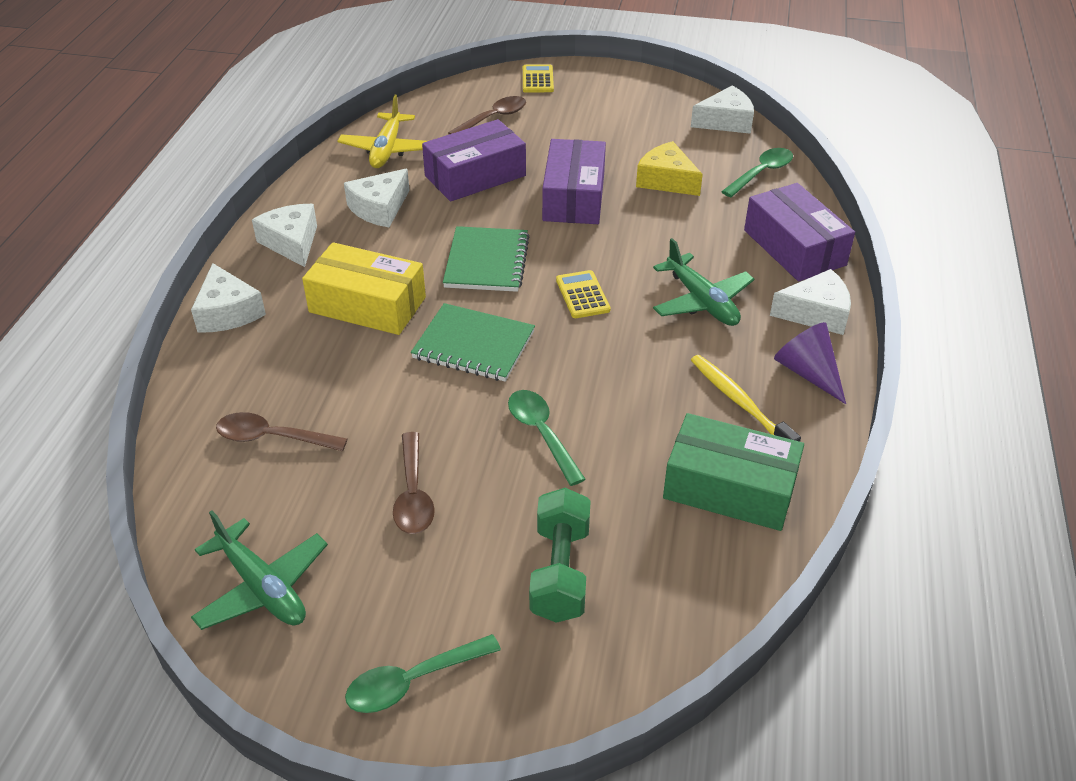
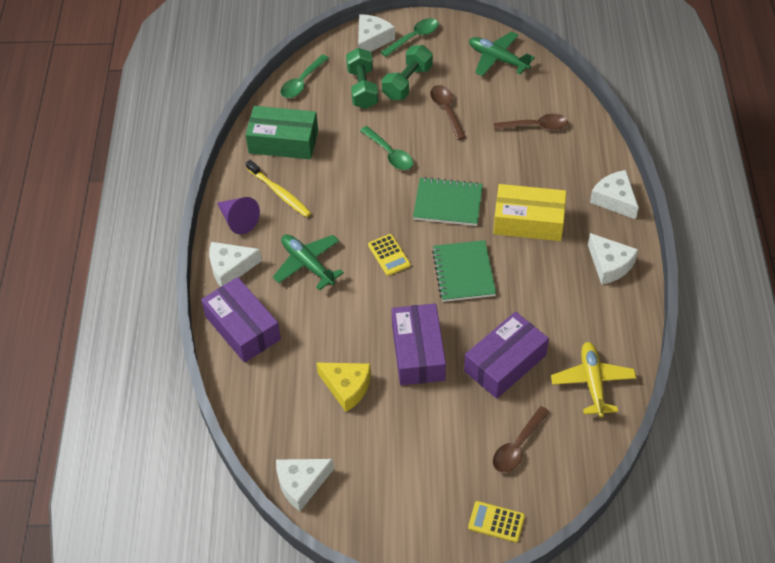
camera: 170 degrees right, 10 degrees up
white cheese [344,169,410,227] -> white cheese moved to [358,14,395,52]
yellow calculator [523,64,554,93] -> yellow calculator turned 120 degrees clockwise [468,501,525,543]
green spoon [721,148,793,197] -> green spoon moved to [281,54,329,98]
none -> green dumbbell [382,45,433,100]

